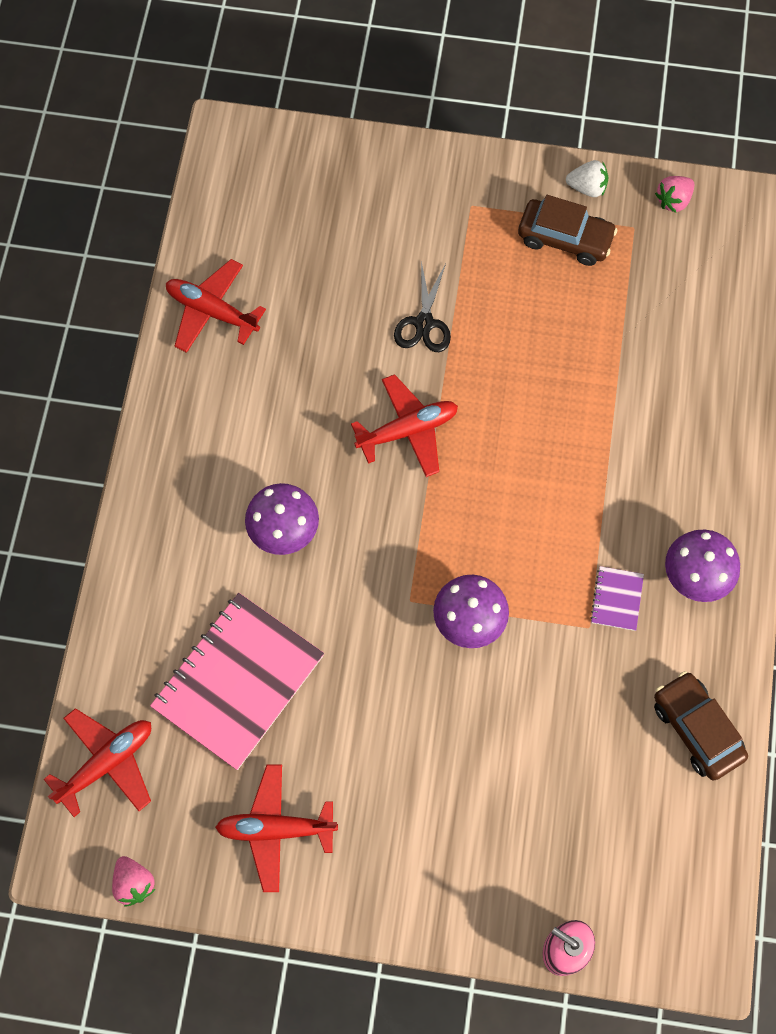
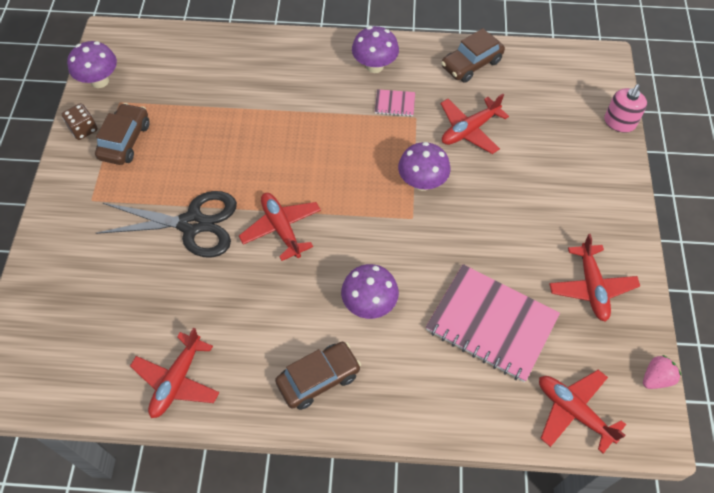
camera: 95 degrees left, 10 degrees down
black scissors [394,261,451,352] -> black scissors [96,191,237,258], size x1.76
white strawberry [566,160,608,197] -> brown dice [62,103,98,140]
purple notebook [590,566,644,631] -> pink notebook [375,89,415,116]
pink strawberry [655,176,694,213] -> purple mushroom [67,41,117,88]
none -> brown car [275,342,361,410]
none -> red plane [441,94,509,154]

